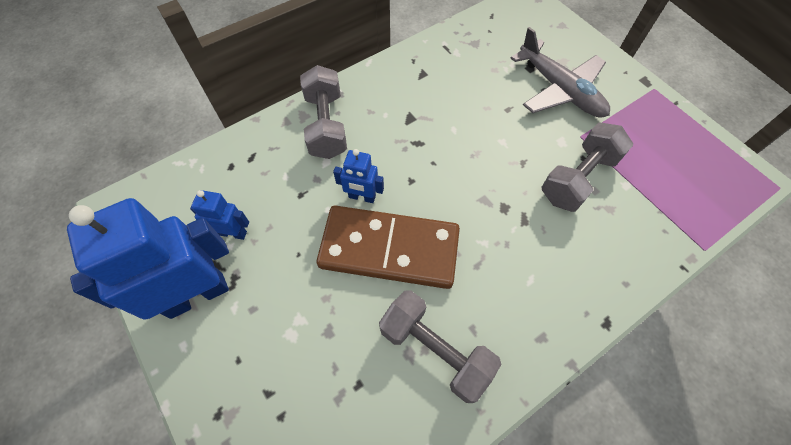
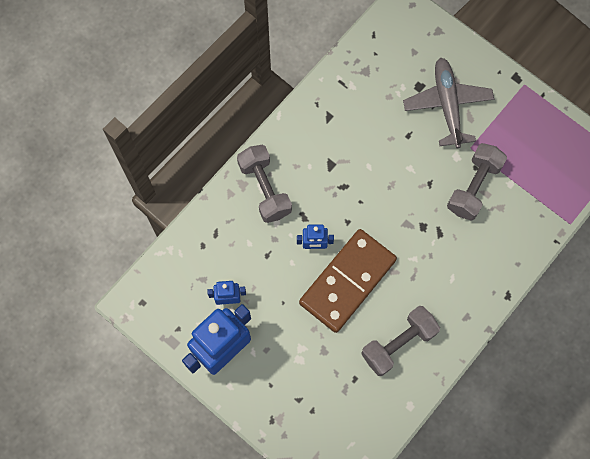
camera: 15 degrees left, 10 degrees up
brown domino [316,206,460,289] -> brown domino turned 45 degrees counterclockwise [299,229,397,333]
grey dumbbell [379,290,501,403] -> grey dumbbell turned 60 degrees counterclockwise [361,306,440,376]
grey plane [511,27,610,118] -> grey plane turned 135 degrees counterclockwise [403,58,494,148]

